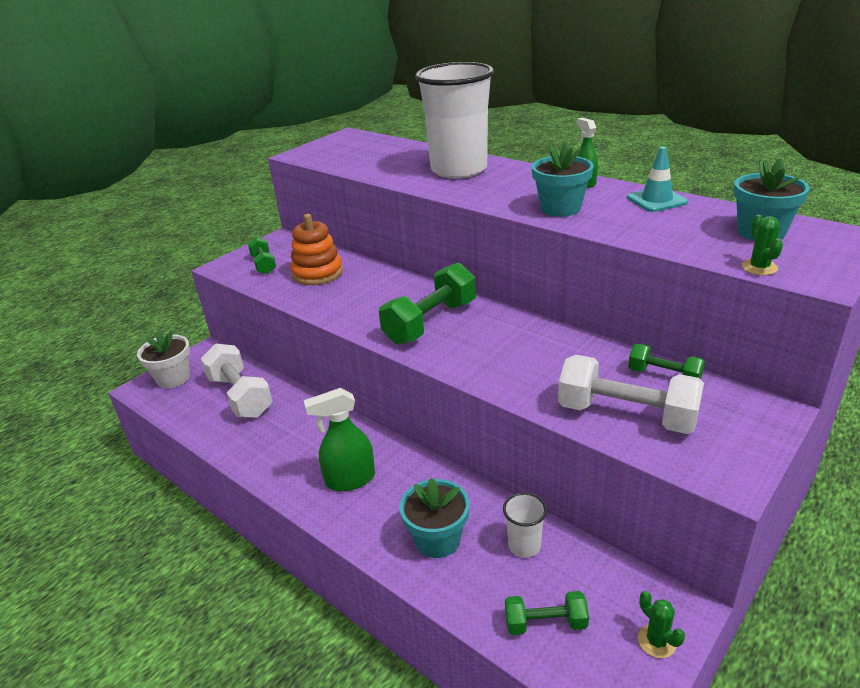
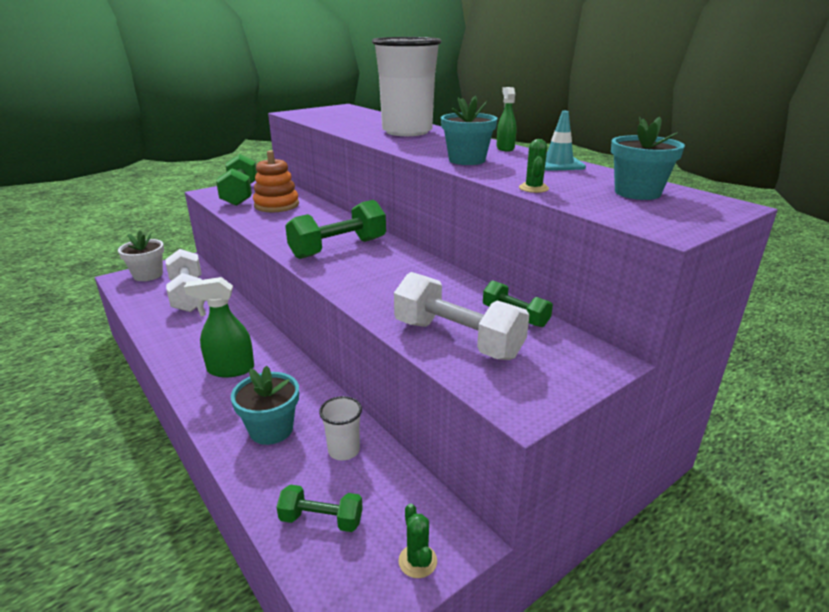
camera: 10 degrees right, 5 degrees down
green dumbbell [248,237,276,274] -> green dumbbell [216,154,257,206], size x1.80
green cactus [742,215,783,275] -> green cactus moved to [519,139,549,193]

